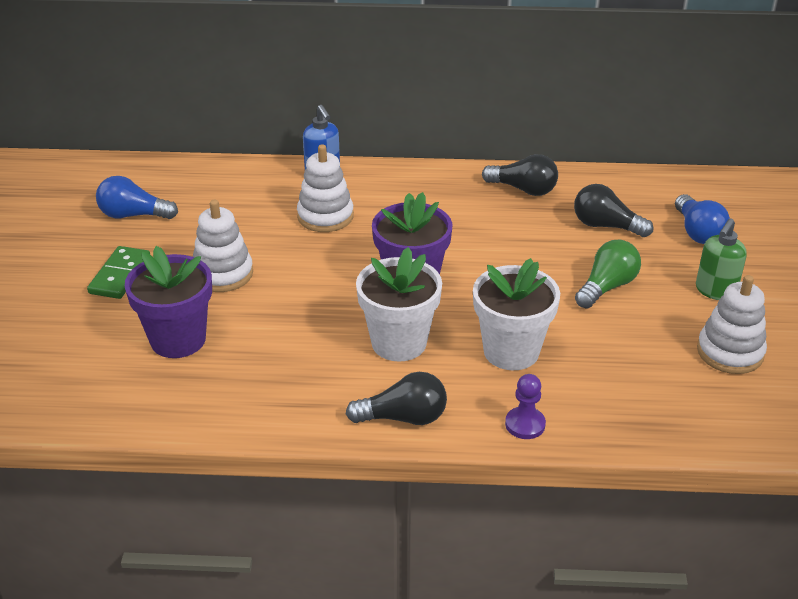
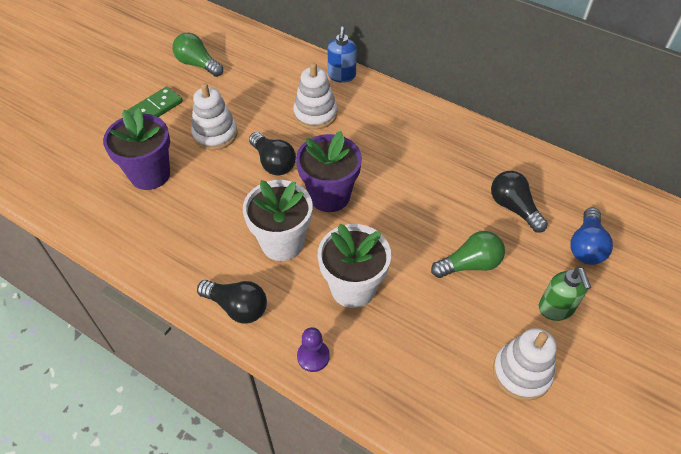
camera: 30 degrees right, 15 degrees up
blue light bulb [96,176,178,219] -> green light bulb [172,33,223,77]
black light bulb [482,154,558,196] -> black light bulb moved to [249,132,296,176]
green soap dispenser [696,218,747,300] -> green soap dispenser turned 75 degrees counterclockwise [539,267,591,321]

